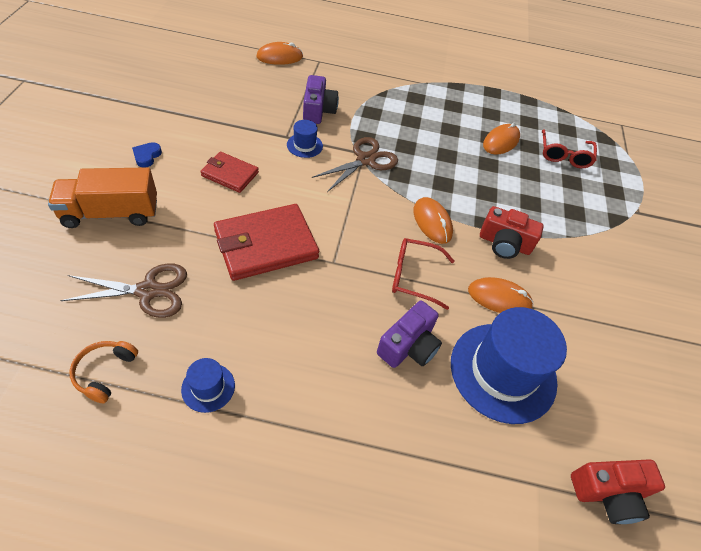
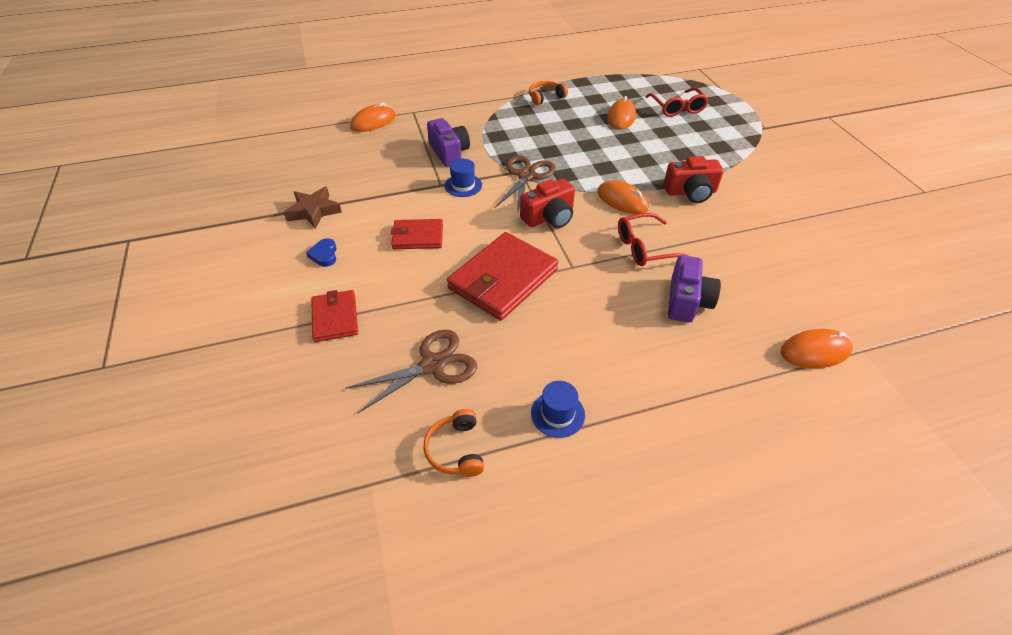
camera: 20 degrees left, 5 degrees down
orange truck [48,167,157,228] -> red wallet [311,290,358,342]
blue hat [451,307,567,424] -> none
orange mouse [468,277,534,313] -> orange mouse moved to [780,329,853,368]
red camera [571,460,665,524] -> red camera moved to [520,178,575,228]
none -> brown star [283,187,342,229]
none -> orange headphones [529,81,568,105]

